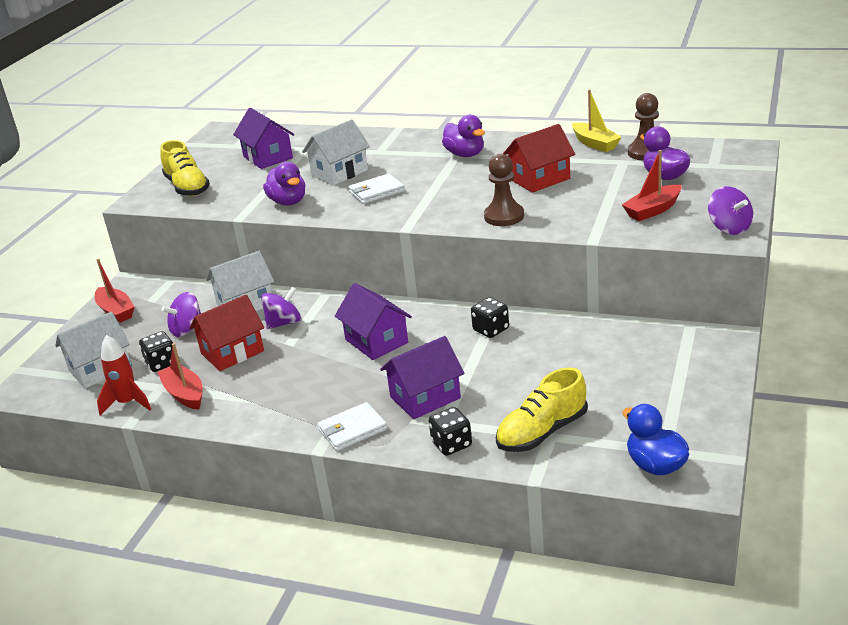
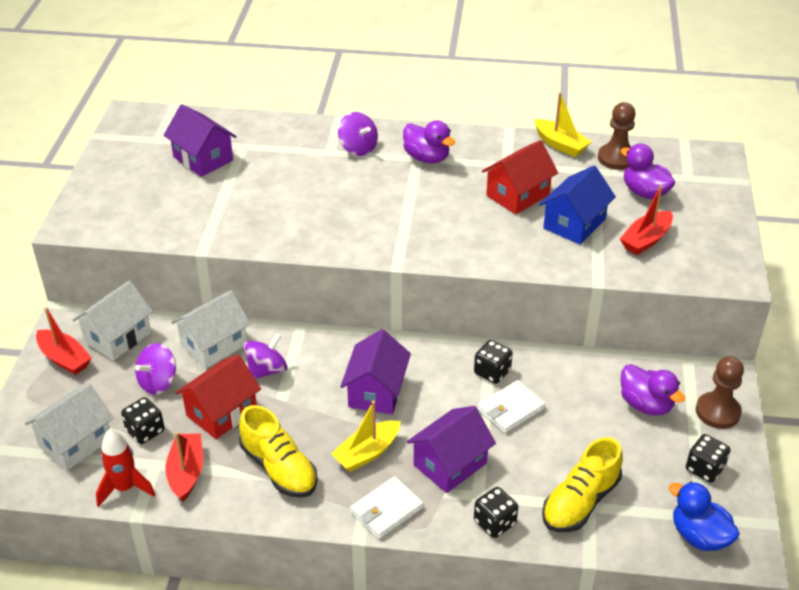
camera: 15 degrees left, 10 degrees up
red boat [157,343,203,410] -> red boat turned 45 degrees clockwise [165,432,203,502]
yellow shoe [160,140,210,196] -> yellow shoe moved to [239,405,318,498]
purple duck [263,162,305,206] -> purple duck moved to [621,364,685,416]
white house [302,119,370,186] -> white house moved to [72,280,153,361]
purple house [335,283,412,360] -> purple house turned 60 degrees clockwise [340,329,411,414]
white wallet [349,173,405,204] -> white wallet moved to [478,380,545,433]
brown pawn [484,154,524,226] -> brown pawn moved to [696,356,744,429]
purple spinning top [708,186,753,235] -> purple spinning top moved to [338,112,378,156]
none -> yellow boat [331,401,401,472]
none -> blue house [539,166,616,245]
none -> black dice [686,434,730,483]

